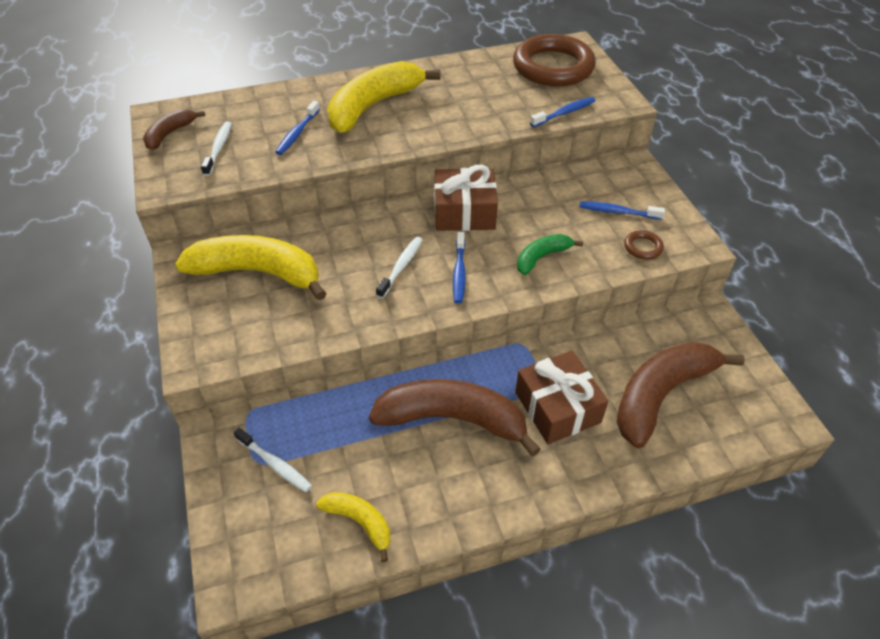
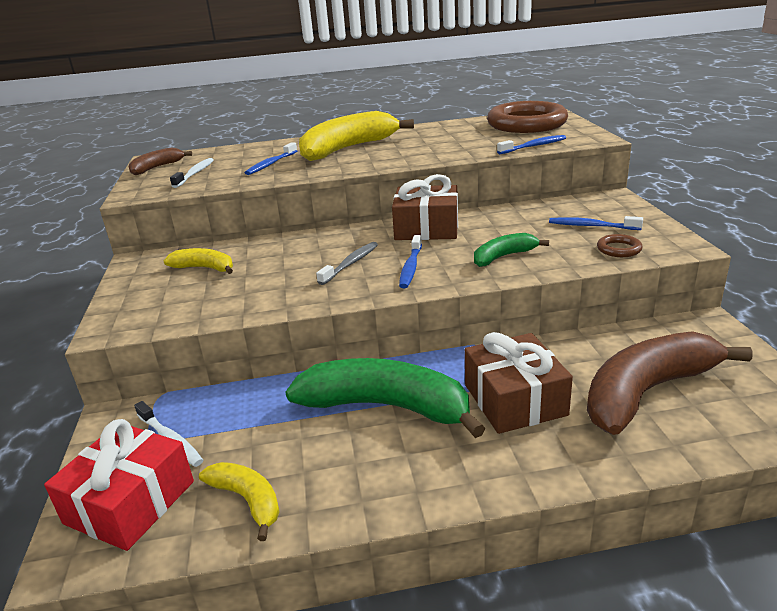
camera: 10 degrees right, 20 degrees down
yellow banana [175,235,327,301] -> yellow banana [164,248,233,274], size x0.51
brown banana [369,379,541,456] -> green banana [285,358,486,438]
white toothbrush [376,237,423,298] -> grey toothbrush [316,242,378,285]
none -> red gift [44,419,194,551]

